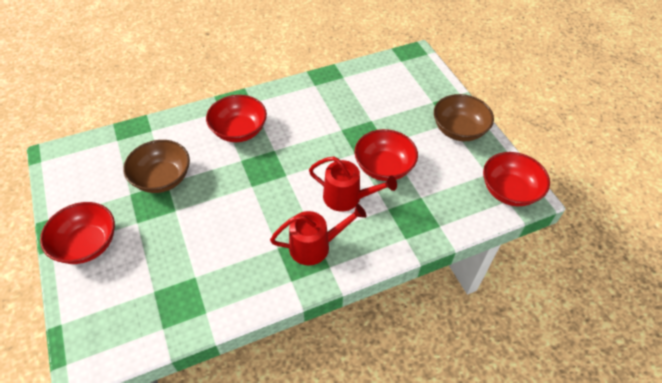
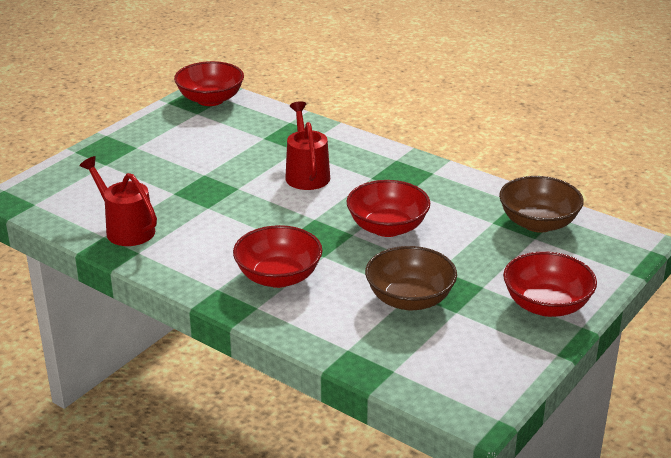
camera: 120 degrees left, 20 degrees down
red watering can [270,204,366,265] -> red watering can moved to [80,156,157,246]
red bowl [355,129,418,181] -> red bowl moved to [346,180,430,237]
brown bowl [434,94,494,141] -> brown bowl moved to [499,176,584,233]

